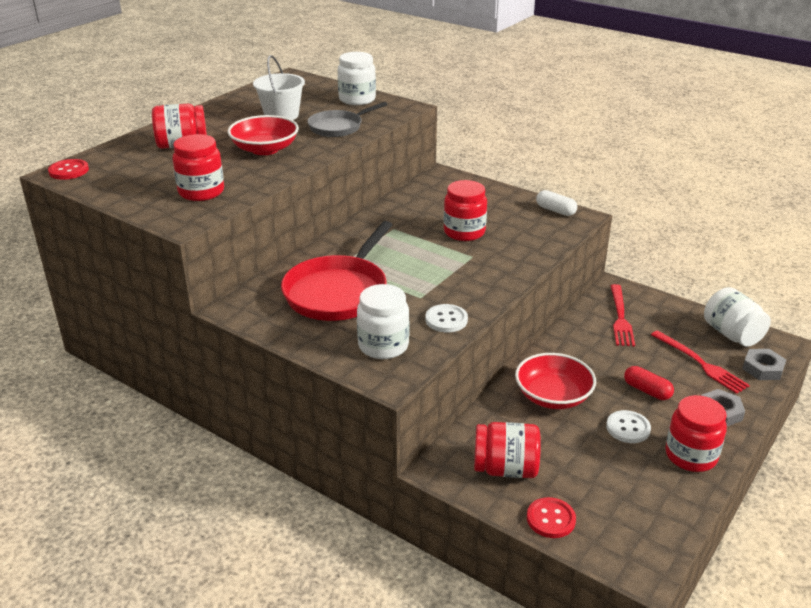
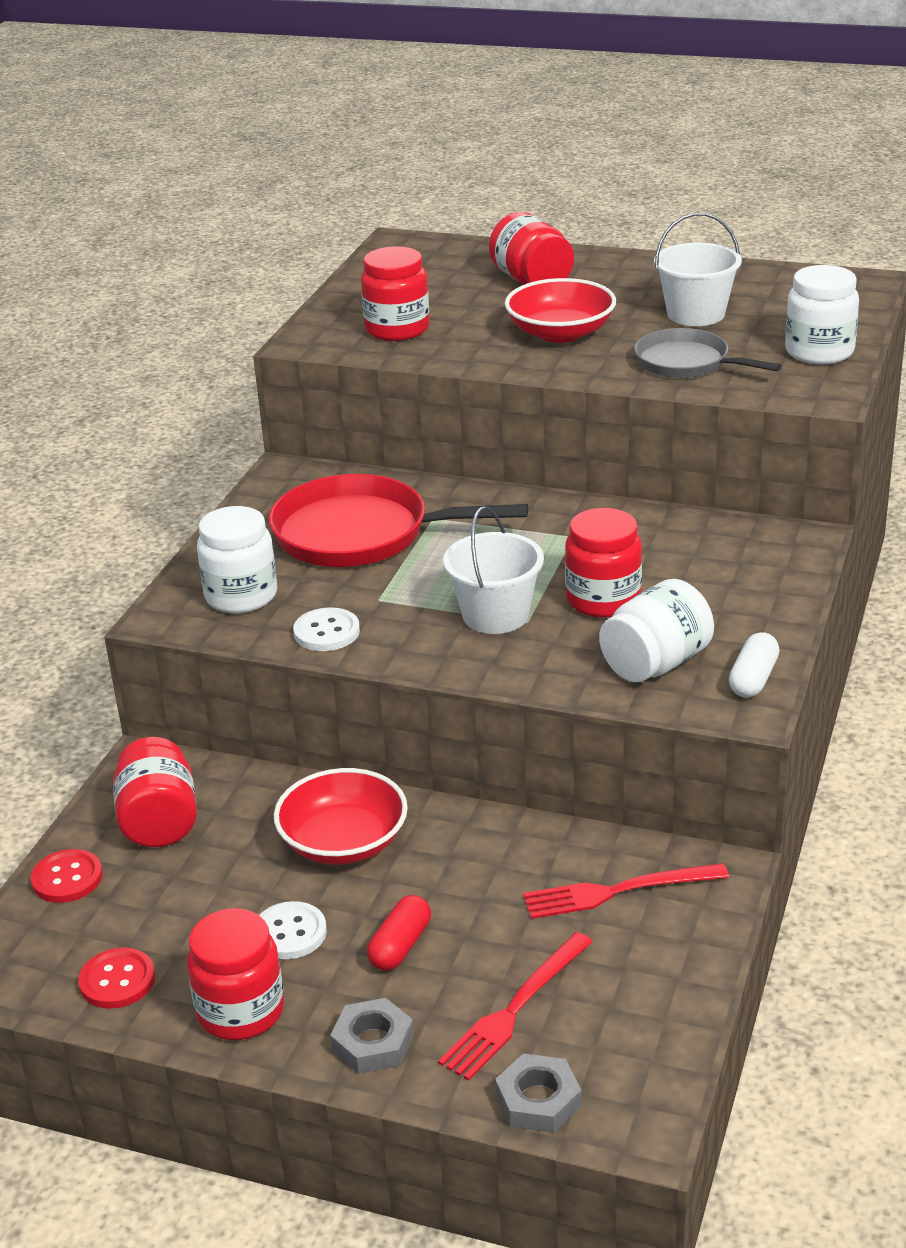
camera: 75 degrees right, 0 degrees up
red button [48,159,89,180] -> red button moved to [78,947,155,1009]
white jar [704,287,771,347] -> white jar moved to [599,579,714,682]
none -> white bucket [443,506,544,634]

